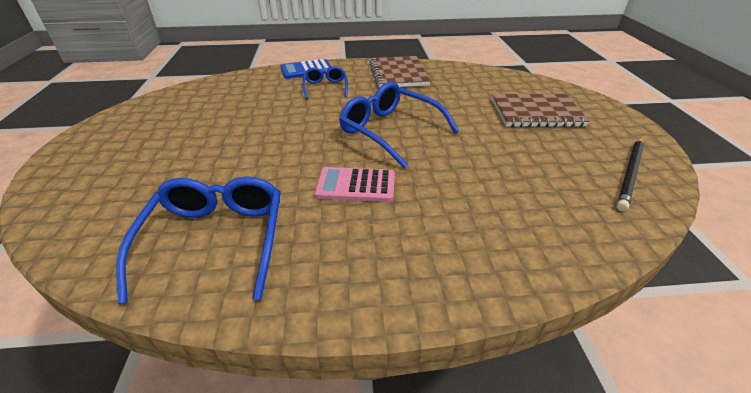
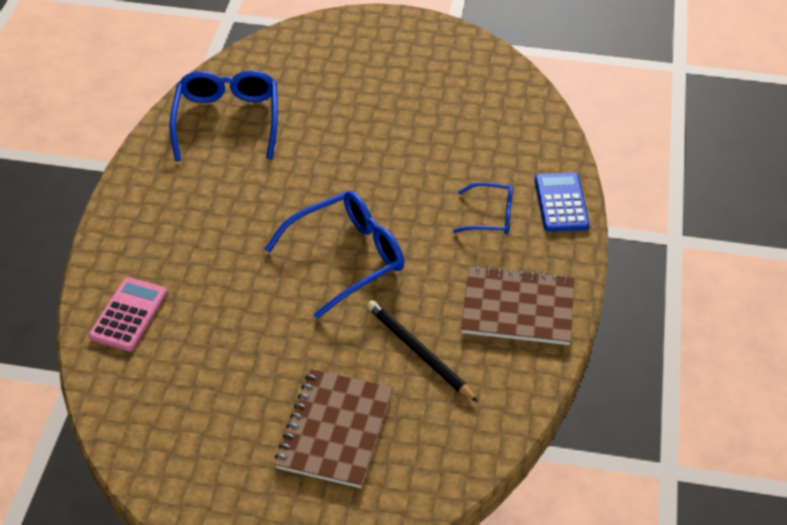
camera: 105 degrees right, 10 degrees up
blue glasses [116,176,281,304] -> blue glasses turned 105 degrees counterclockwise [169,70,278,161]
pink calculator [314,167,395,202] -> pink calculator moved to [89,277,167,352]
black pencil [617,137,644,211] -> black pencil moved to [367,300,478,402]

